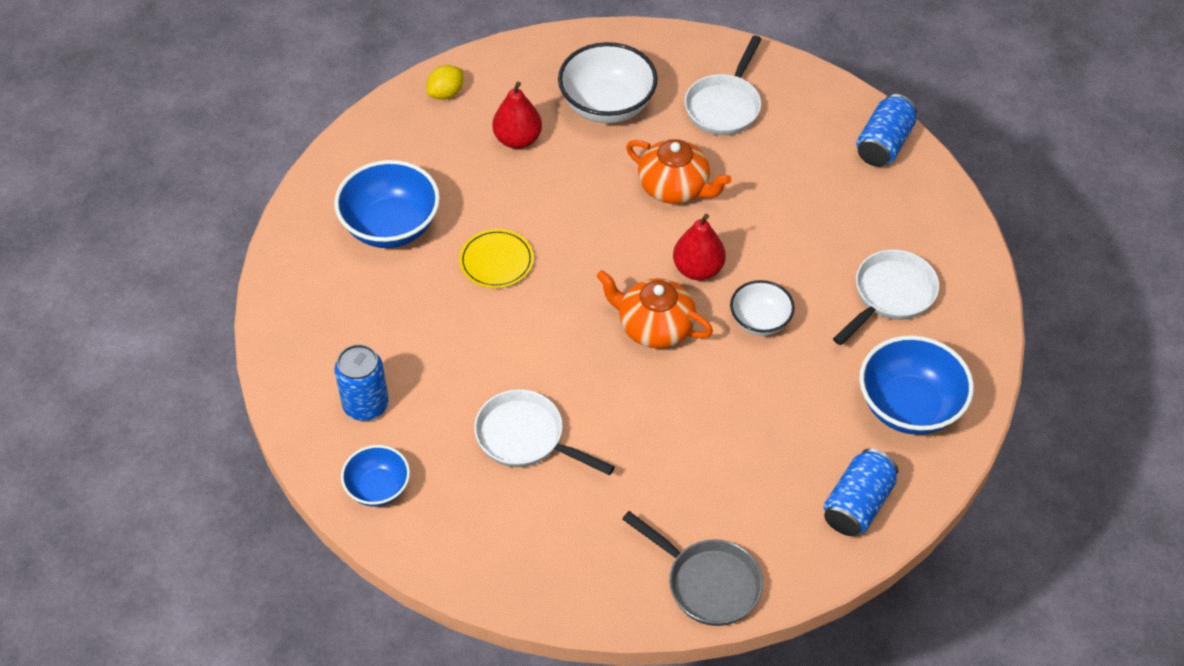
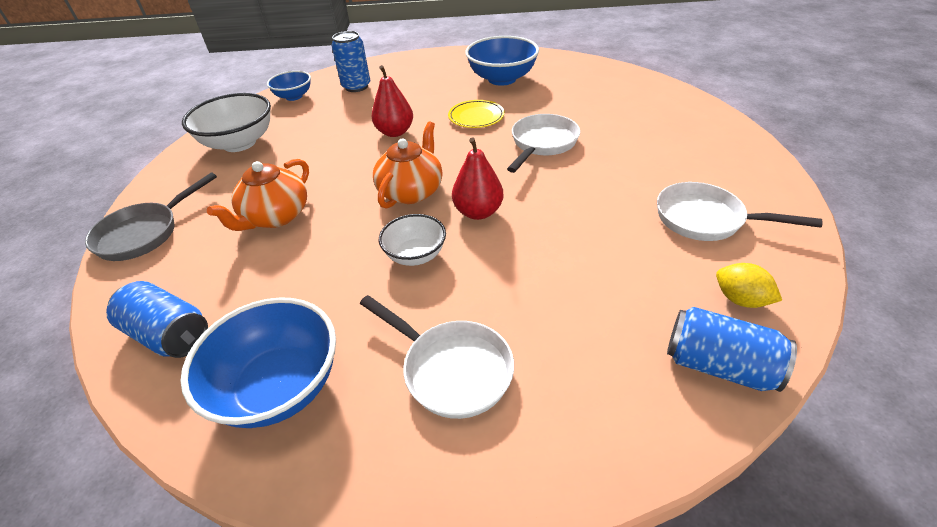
camera: 90 degrees right, 10 degrees down
yellow lemon [427,65,463,100] -> yellow lemon moved to [716,263,782,308]
white pan [474,389,615,475] -> white pan moved to [507,114,580,173]
red pear [492,82,542,149] -> red pear moved to [371,65,413,137]
white bowl [558,42,658,123] -> white bowl moved to [182,93,271,152]
orange teapot [626,139,732,204] -> orange teapot moved to [207,159,309,231]

